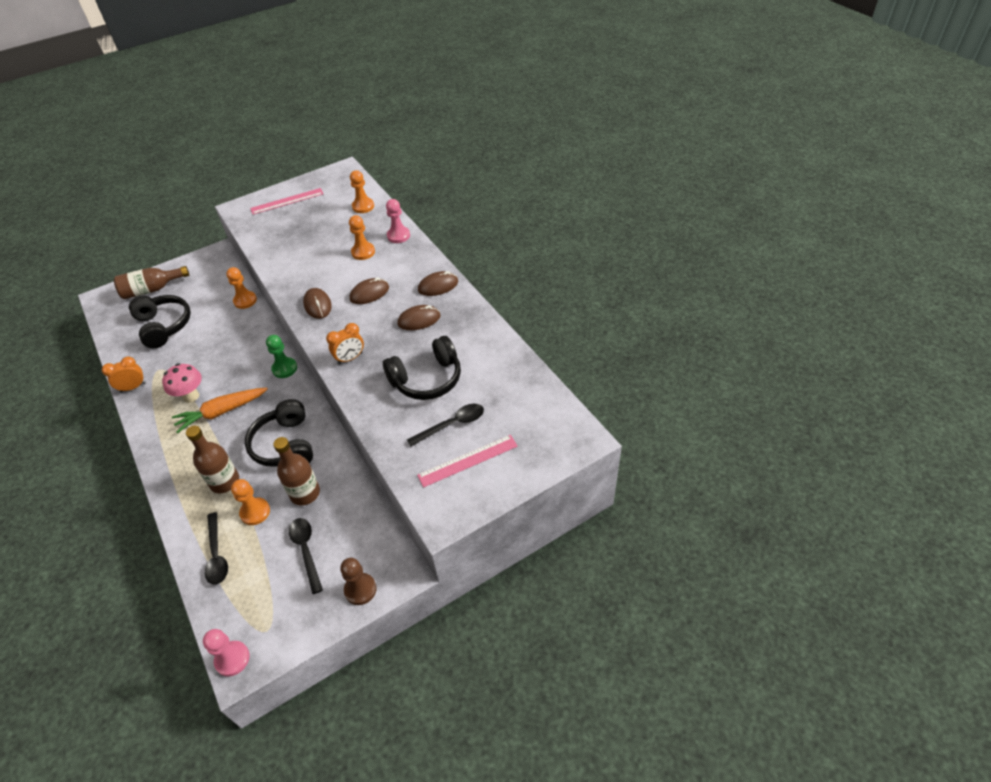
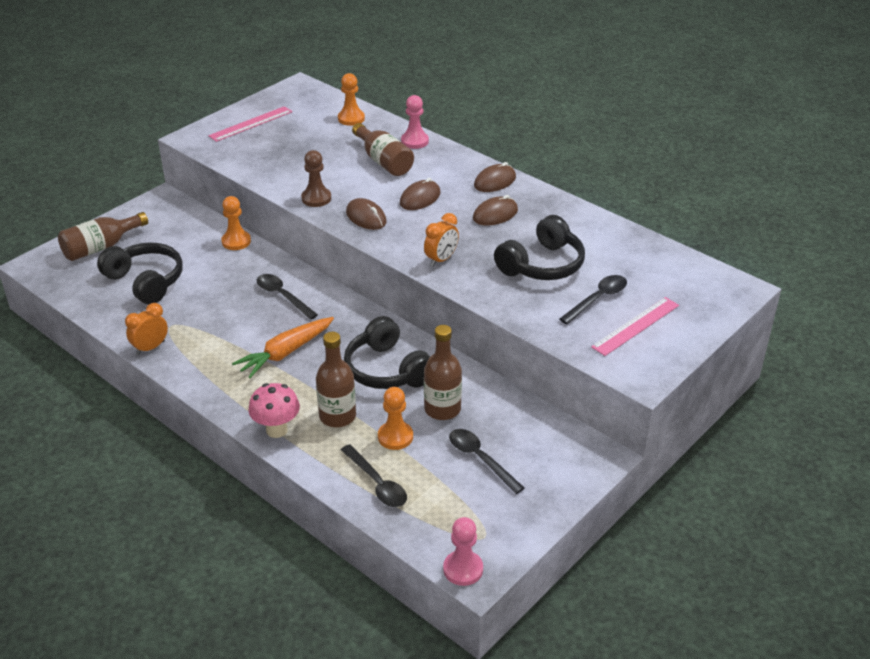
camera: 20 degrees left, 10 degrees down
pink mushroom [162,363,202,403] -> pink mushroom moved to [248,383,300,438]
green pawn [266,335,297,378] -> none
brown pawn [340,558,377,605] -> brown pawn moved to [301,150,331,207]
orange pawn [349,215,375,260] -> brown bottle [352,123,414,176]
none -> black spoon [257,274,318,320]

